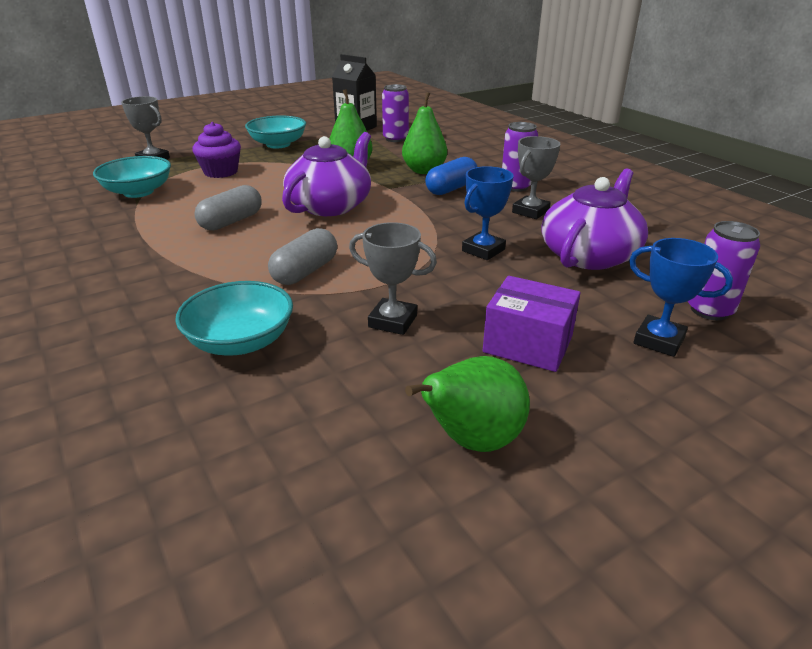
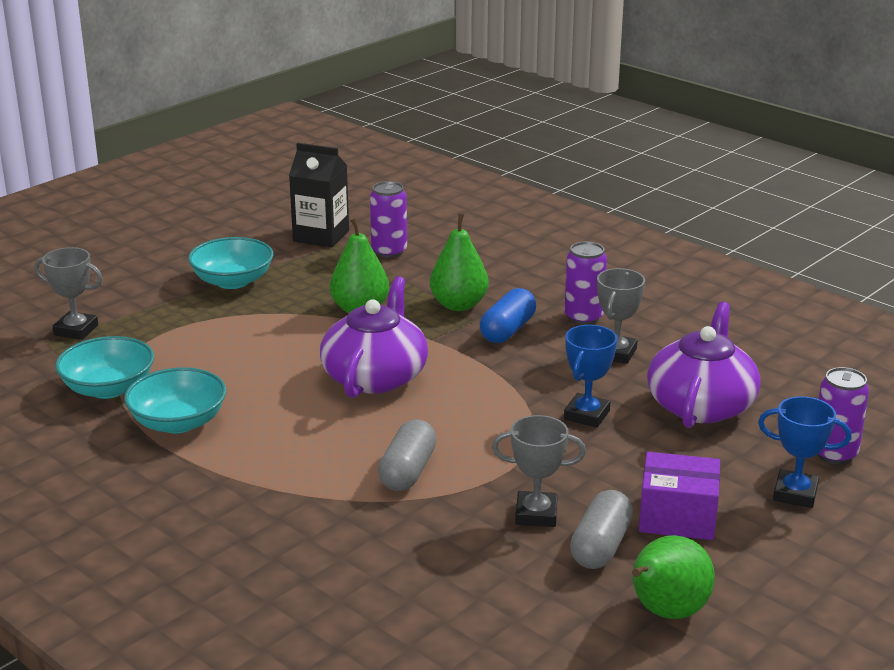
camera: 15 degrees left, 5 degrees down
turquoise bowl [175,281,293,356] -> turquoise bowl moved to [124,367,226,433]
purple cupcake [192,122,241,178] -> none
grey capsule [194,185,262,231] -> grey capsule moved to [570,490,633,569]

